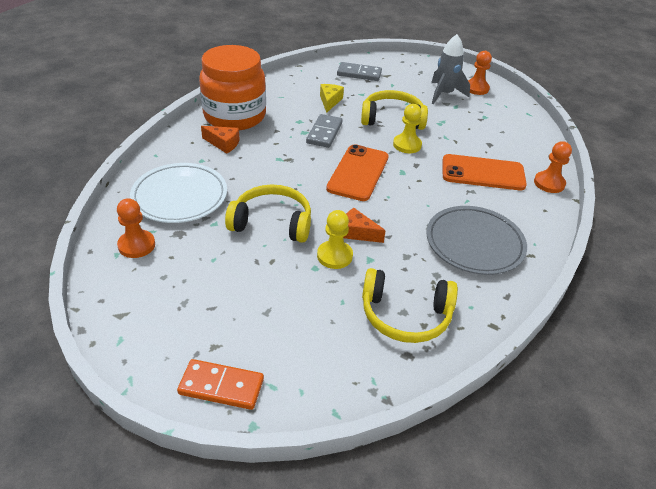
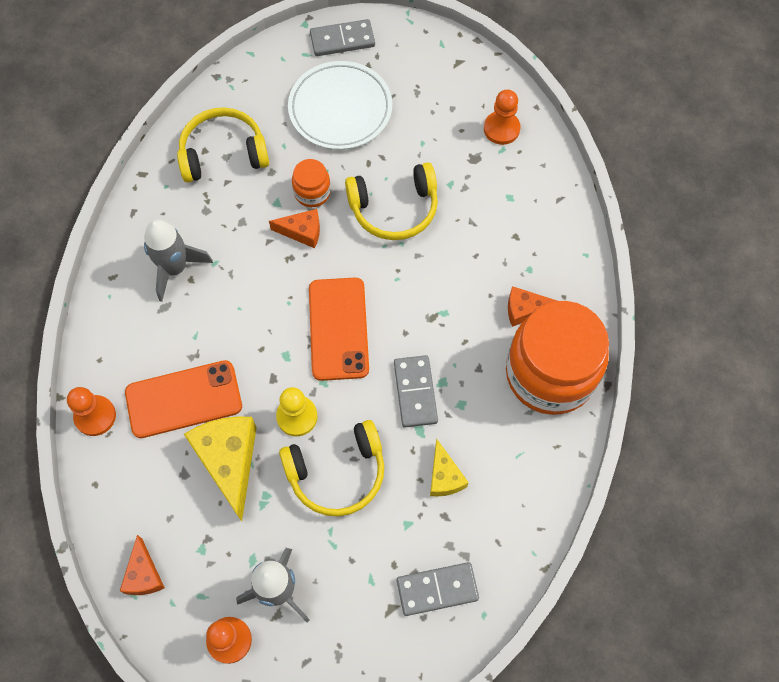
camera: 160 degrees right, 25 degrees up
white plate [130,163,227,223] -> white plate moved to [288,61,392,150]
orange domino [177,359,264,410] -> grey domino [310,19,375,56]
yellow pawn [317,210,353,269] -> orange jar [292,159,331,207]
grey plate [426,206,527,275] -> grey rocket [144,220,213,302]
none -> orange cheese [120,535,165,595]
none -> yellow cheese [184,416,257,521]

